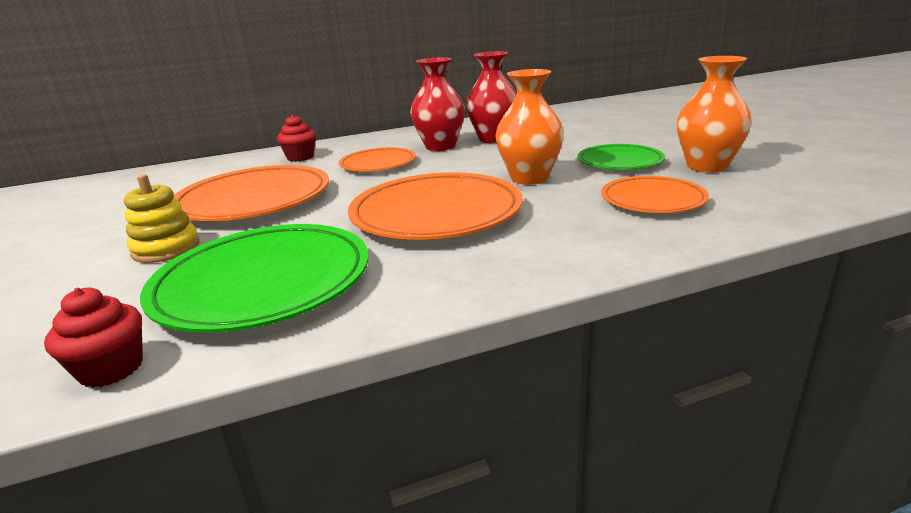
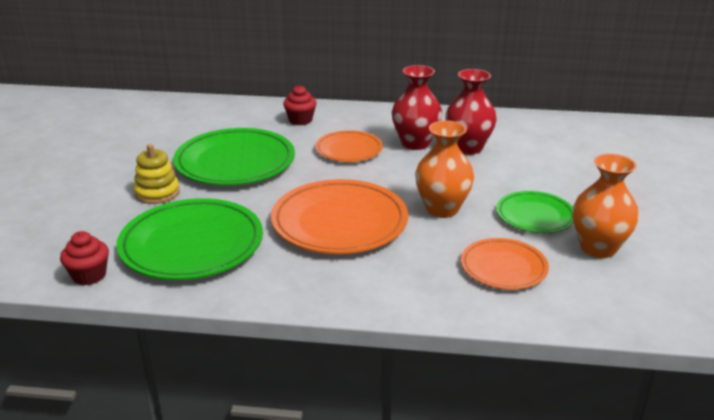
camera: 25 degrees right, 5 degrees up
orange plate [174,165,329,221] -> green plate [173,128,295,185]

